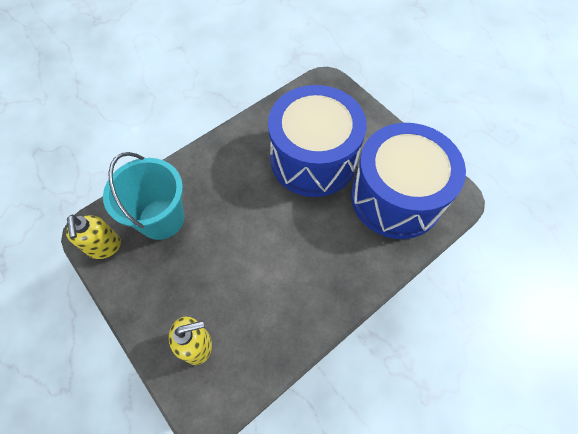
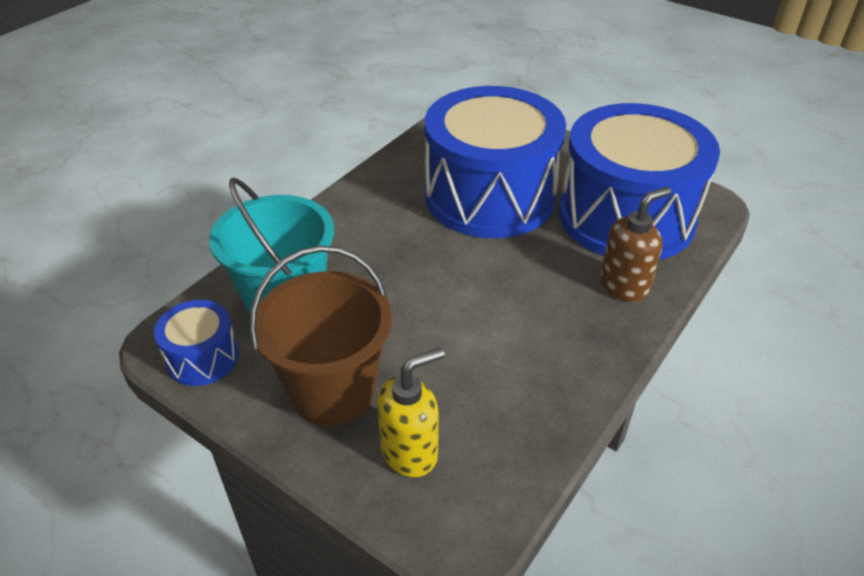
camera: 15 degrees left, 20 degrees down
yellow soap dispenser [66,215,121,259] -> blue drum [154,300,239,386]
none -> brown bucket [249,245,392,426]
none -> brown soap dispenser [600,187,671,302]

